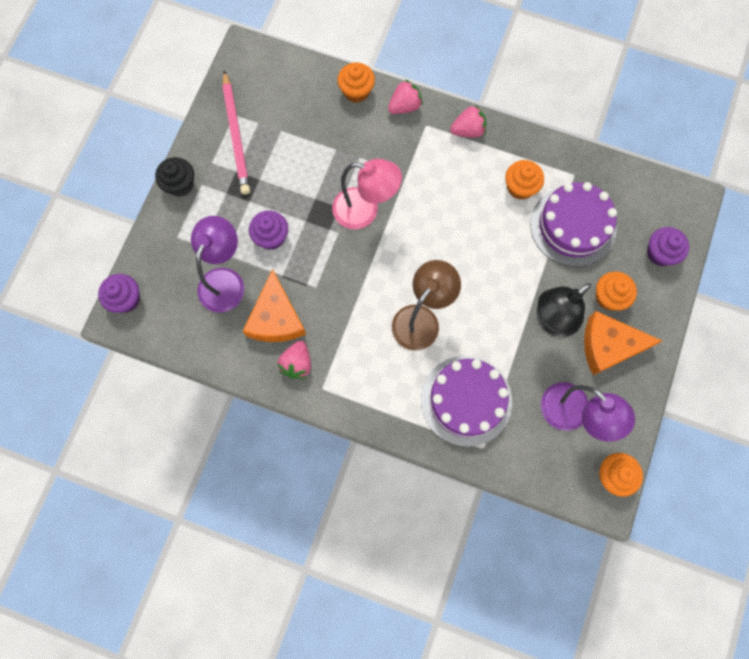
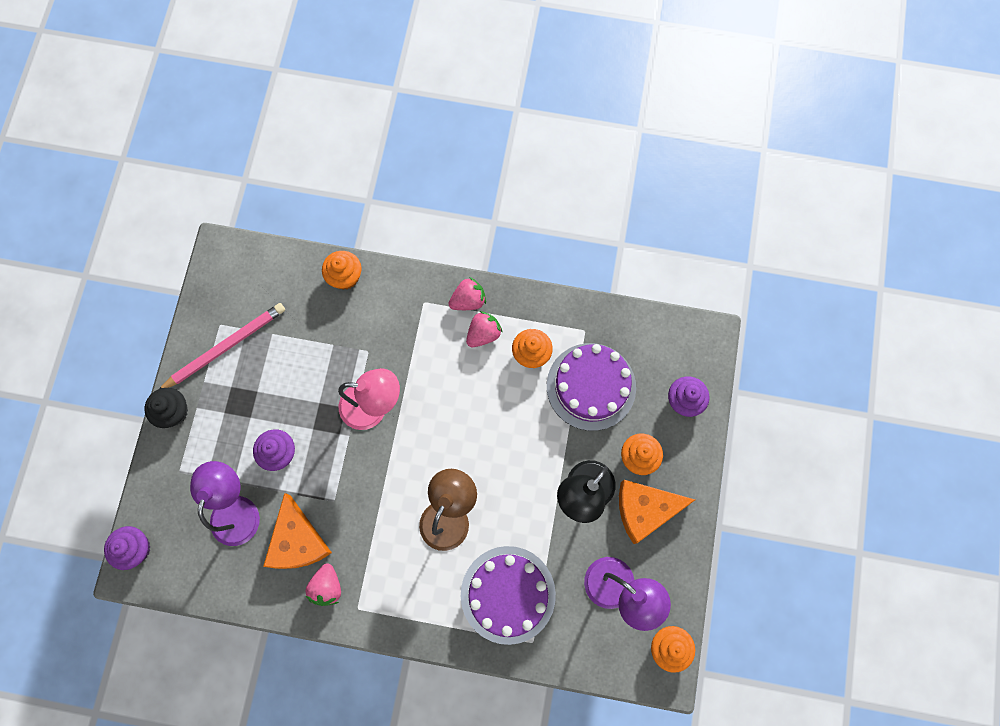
camera: 10 degrees left, 0 degrees up
pink pencil [222,70,250,195] -> pink pencil turned 105 degrees counterclockwise [159,303,285,389]
pink strawberry [388,79,423,114] -> pink strawberry moved to [466,311,503,347]

